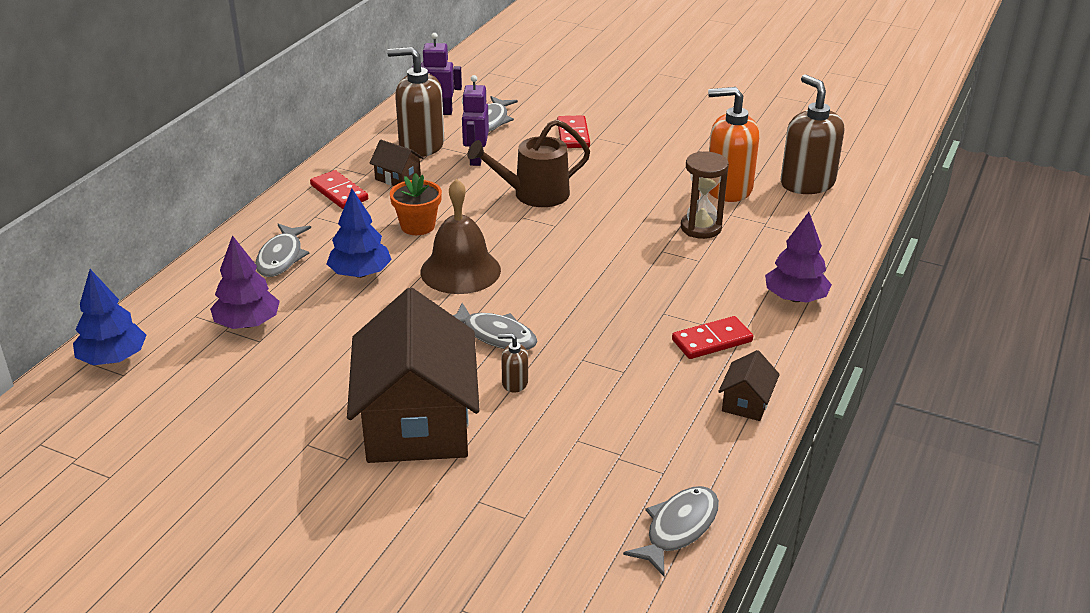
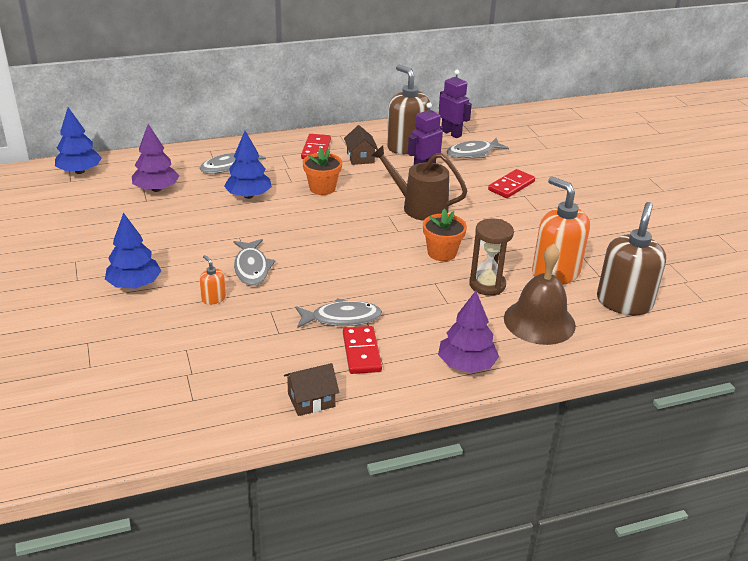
camera: 45 degrees right, 0 degrees up
brown house [347,288,480,463] -> blue tree [105,212,161,289]
brown bell [421,179,501,294] -> brown bell moved to [504,244,576,345]
brown soap dispenser [498,334,528,392] -> orange soap dispenser [199,255,226,305]
grey fish [623,486,719,576] -> grey fish moved to [295,298,382,328]
red domino [672,316,753,359] -> red domino turned 60 degrees clockwise [343,326,382,374]
none -> orange flower pot [423,208,467,261]

